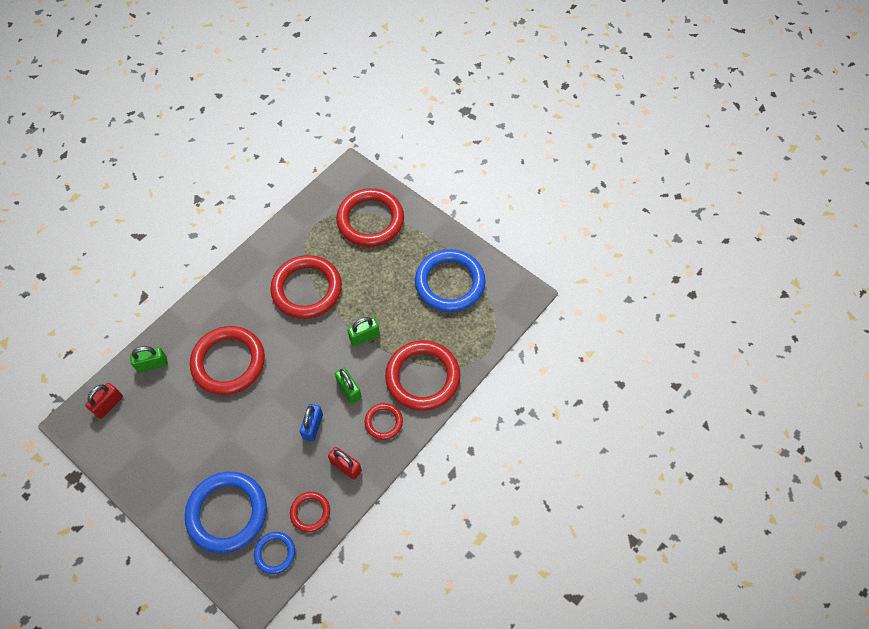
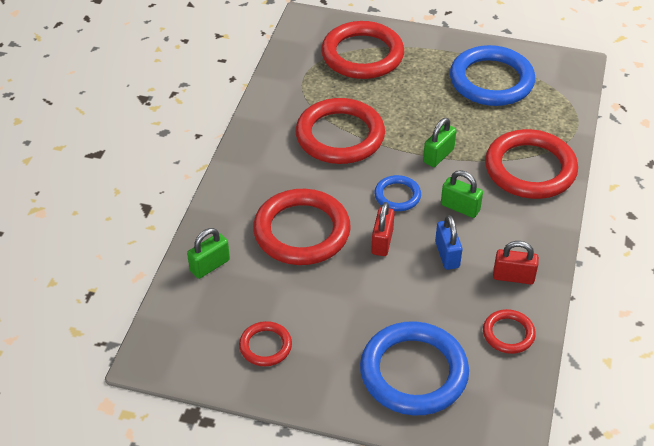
camera: 25 degrees left, 15 degrees down
red padlock [85,383,123,419] -> red padlock moved to [371,202,395,256]
blue ring [254,532,295,574] -> blue ring moved to [374,175,421,211]
red ring [365,403,403,440] -> red ring moved to [239,321,292,366]

